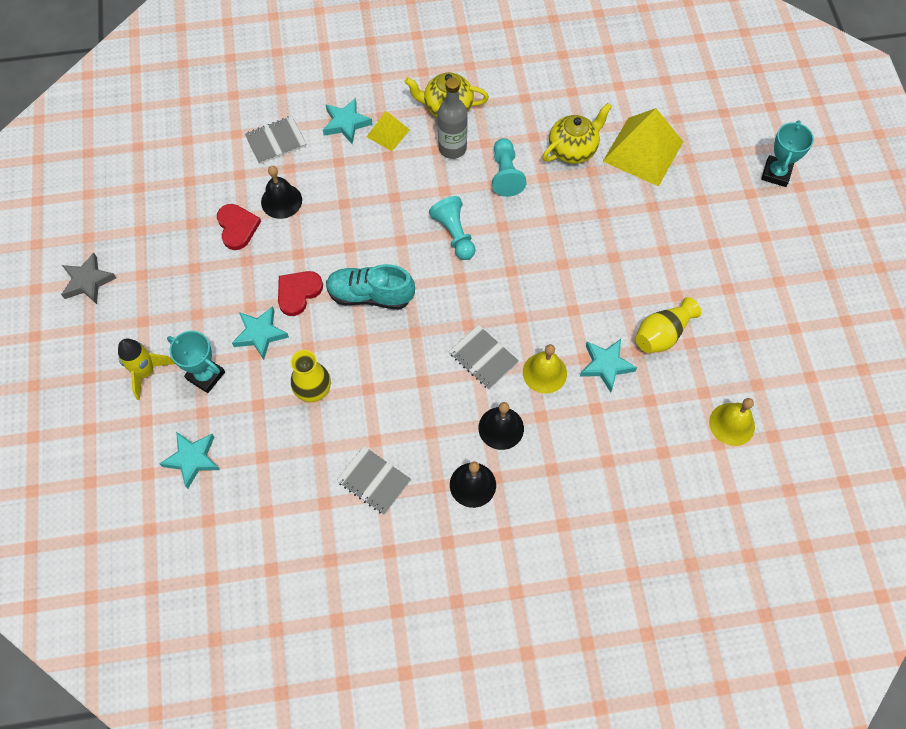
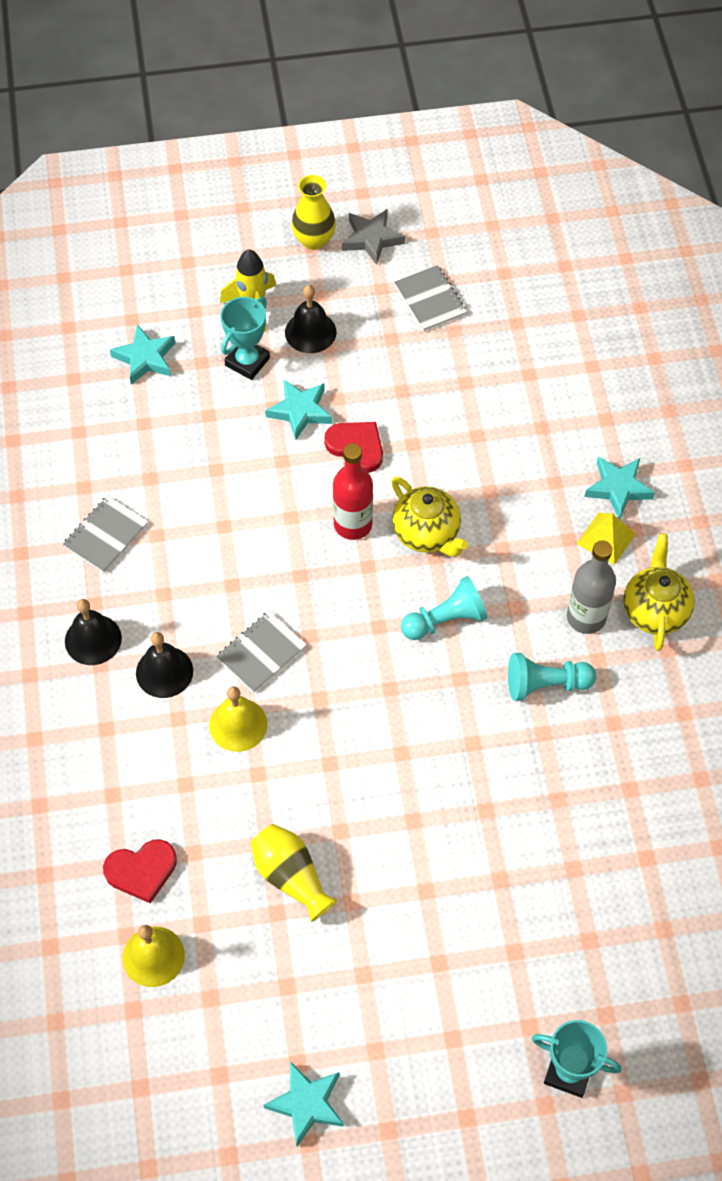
camera: 90 degrees right, 5 degrees down
red heart [217,204,261,250] -> red heart moved to [103,839,177,903]
grey notebook [245,116,306,164] -> grey notebook moved to [394,265,467,331]
black bell [261,166,302,219] -> black bell moved to [285,285,336,353]
yellow vase [291,350,331,402] -> yellow vase moved to [291,175,336,250]
turquoise shoe [326,264,415,309] -> red bottle [333,443,373,540]
yellow teapot [542,103,612,164] -> yellow teapot moved to [391,476,468,557]
turquoise star [580,339,637,392] -> turquoise star moved to [264,1061,344,1146]
yellow pyramid [603,108,683,186] -> none

